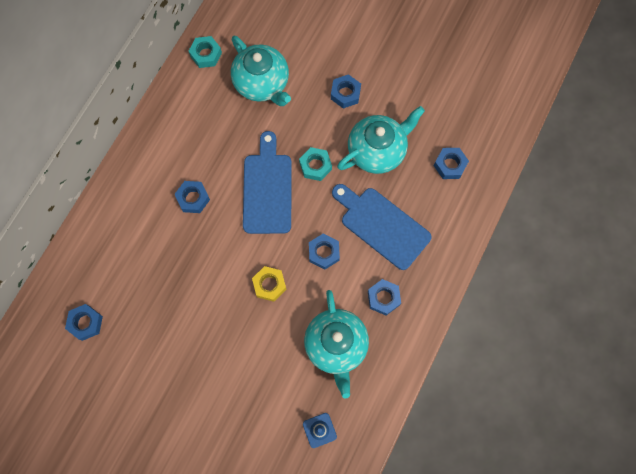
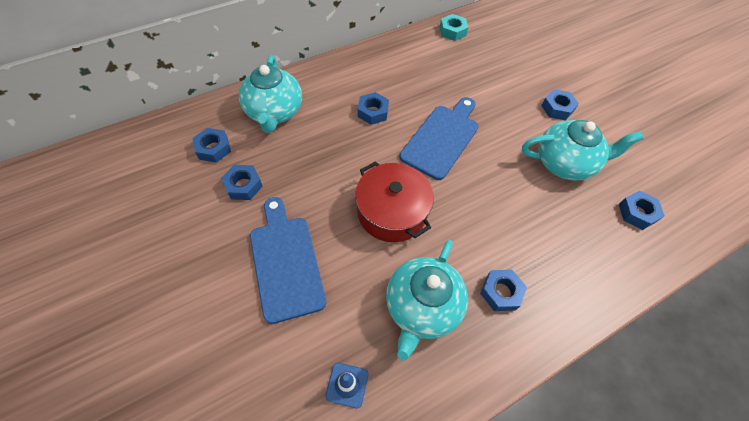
camera: 30 degrees right, 15 degrees down
turquoise teapot [231,36,291,106] -> turquoise teapot moved to [239,55,302,133]
yellow nut [252,266,286,302] -> red pot [355,161,434,242]
turquoise nut [299,147,332,181] -> none
blue nut [309,233,340,270] -> blue nut moved to [221,165,263,200]
blue cutting board [332,184,432,270] -> blue cutting board moved to [250,197,326,324]

